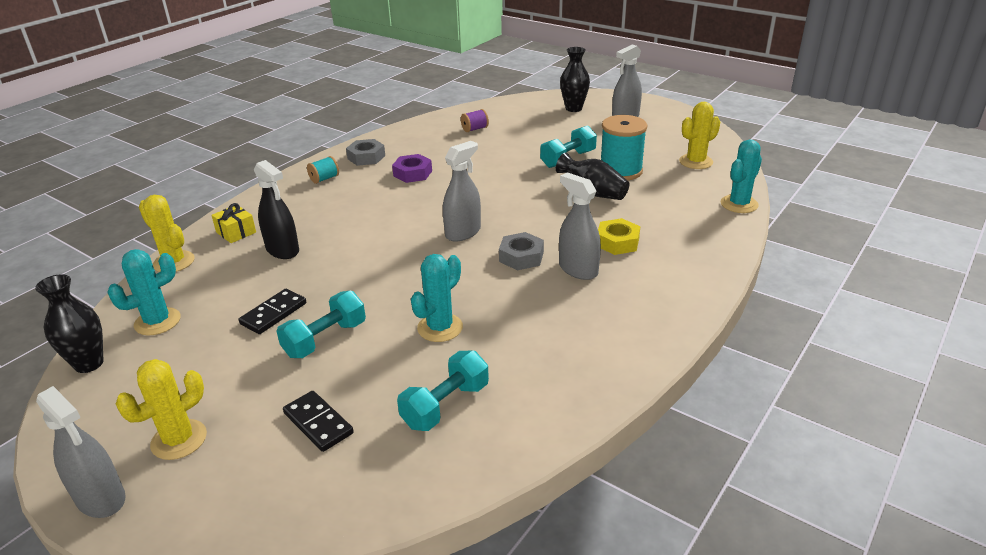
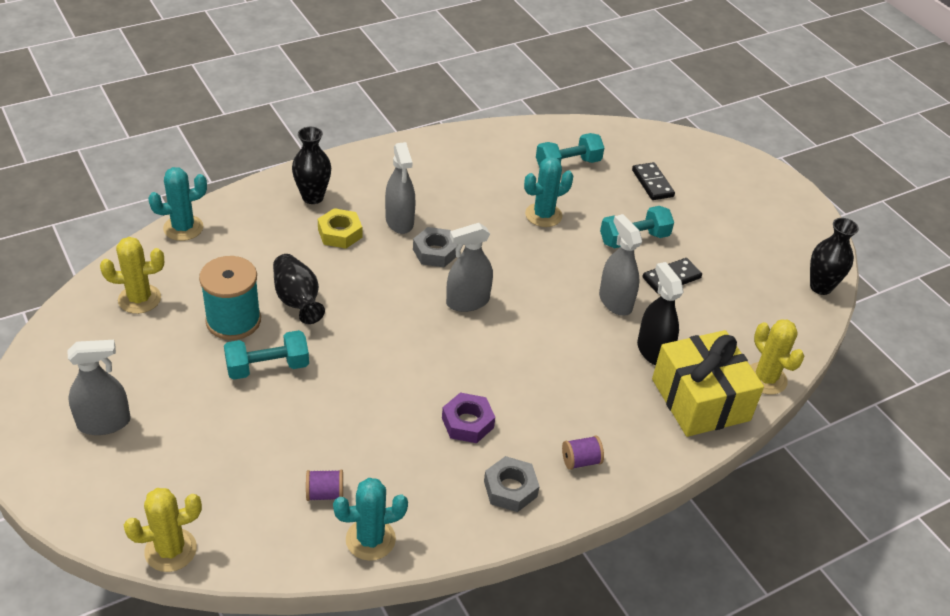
camera: 160 degrees left, 10 degrees up
grey spray bottle [36,386,126,518] -> grey spray bottle moved to [599,214,642,316]
turquoise cactus [107,249,181,335] -> turquoise cactus moved to [333,478,408,561]
yellow cactus [116,359,207,460] -> yellow cactus moved to [124,488,202,572]
yellow gift [211,203,256,243] -> yellow gift [652,330,764,437], size x2.22
turquoise spool [307,156,339,184] -> purple spool [562,435,604,470]
black vase [560,47,590,112] -> black vase moved to [292,127,331,204]

